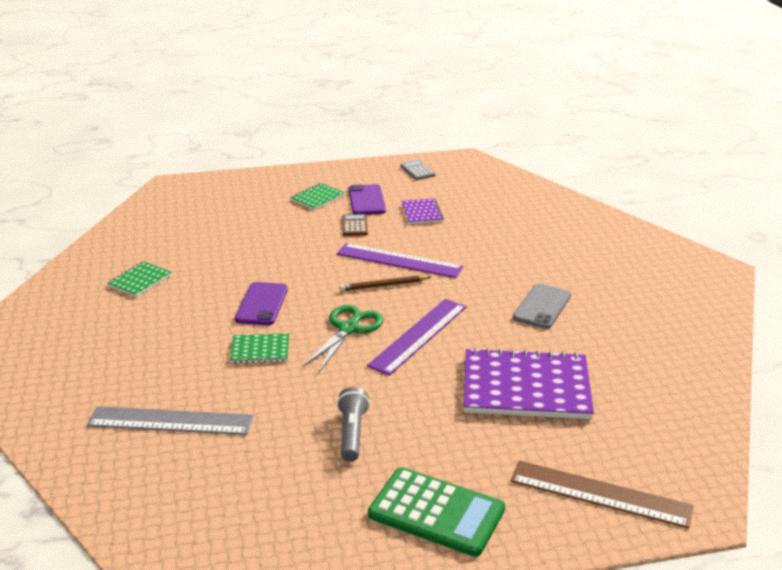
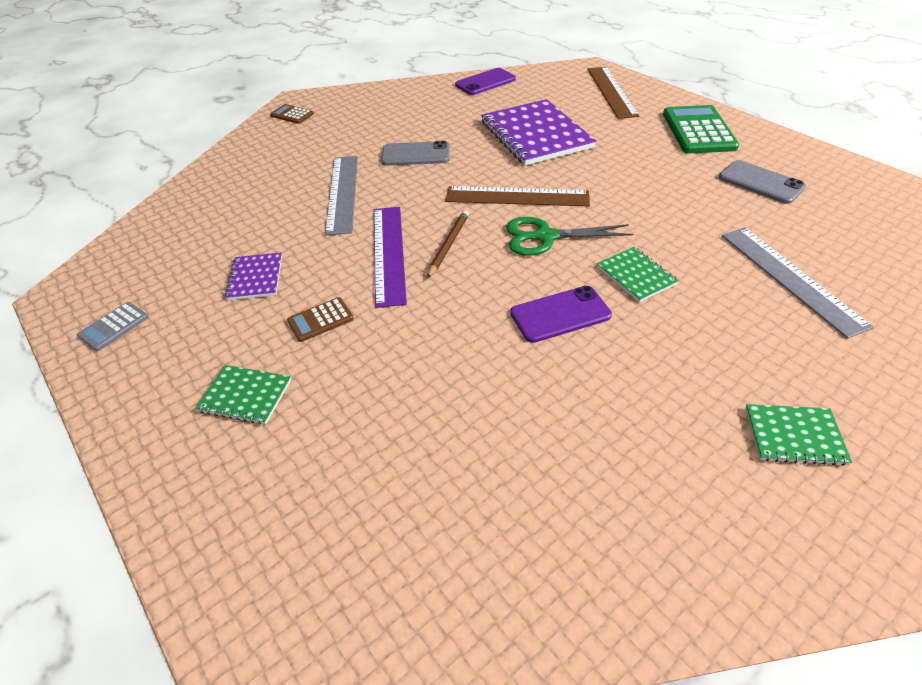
camera: 115 degrees left, 15 degrees up
green notebook [107,261,172,297] -> green notebook moved to [745,404,852,466]
grey flashlight [337,387,370,462] -> none
brown pencil [339,275,431,291] -> brown pencil turned 120 degrees counterclockwise [427,210,469,278]
purple phone [349,184,386,215] -> purple phone moved to [455,68,516,95]
purple ruler [367,299,466,376] -> brown ruler [445,186,590,206]
purple notebook [401,199,444,224] -> purple notebook turned 60 degrees counterclockwise [225,253,282,300]
none -> brown calculator [270,104,314,124]
none -> grey ruler [325,156,358,235]
none -> grey phone [719,160,806,204]

